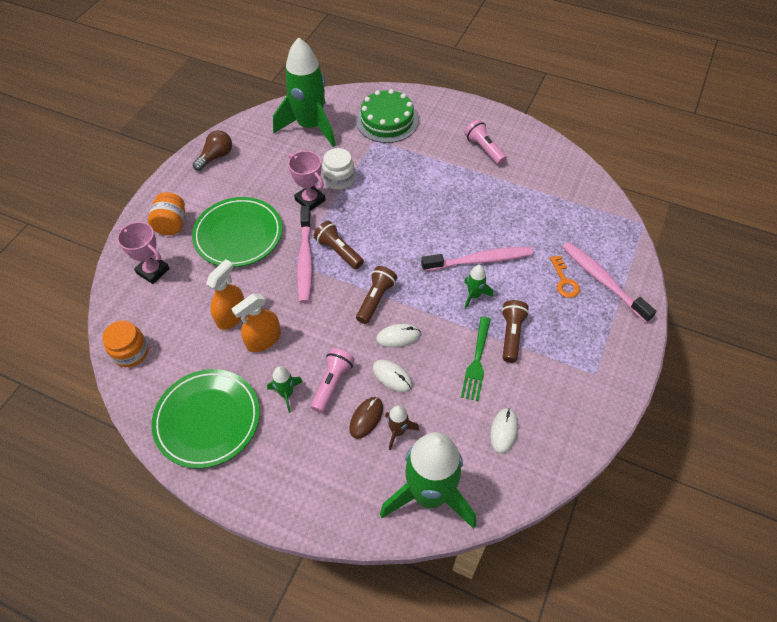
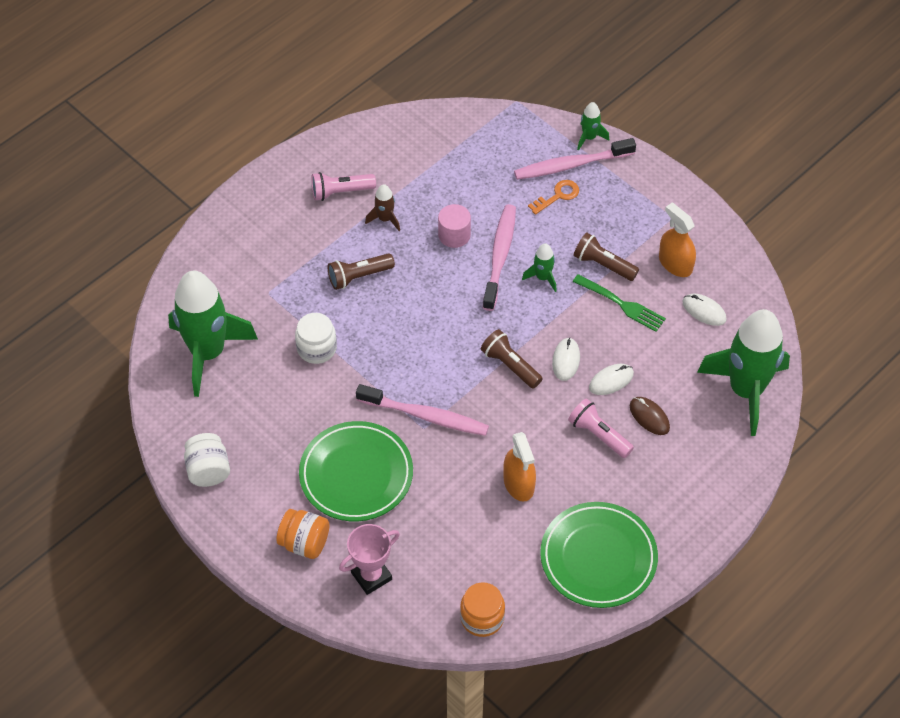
camera: 70 degrees left, 0 degrees up
brown light bulb [193,130,232,171] -> white jar [184,433,230,487]
orange spray bottle [206,259,244,330] -> orange spray bottle moved to [659,203,696,277]
green rocket [267,366,303,413] -> green rocket moved to [577,102,609,151]
pink trophy [288,151,326,211] -> none
brown flashlight [314,221,364,269] -> brown flashlight moved to [328,253,395,290]
green cake [356,89,418,143] -> none
brown rocket [385,405,419,451] -> brown rocket moved to [365,184,400,231]
orange key [550,255,580,298] -> orange key turned 45 degrees counterclockwise [528,180,579,215]
none -> pink cylinder [438,204,471,248]

